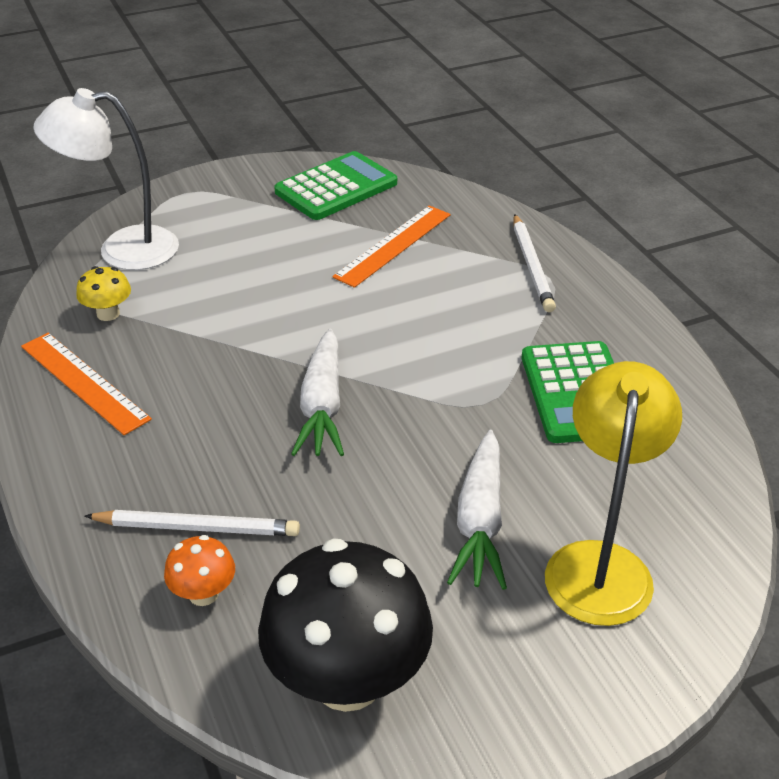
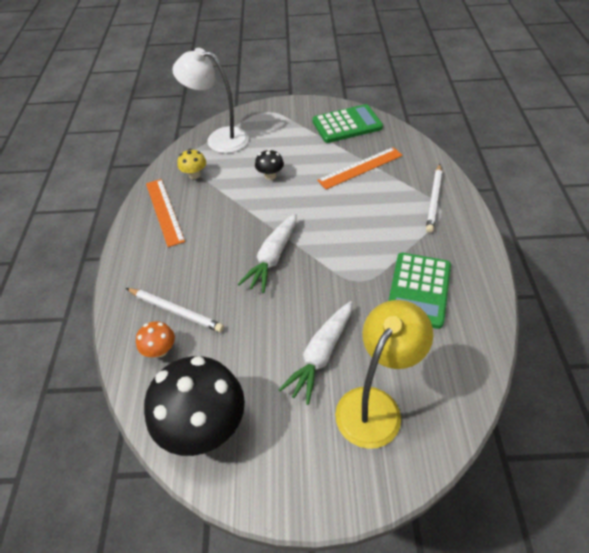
camera: 25 degrees right, 10 degrees up
none -> black mushroom [255,149,284,180]

